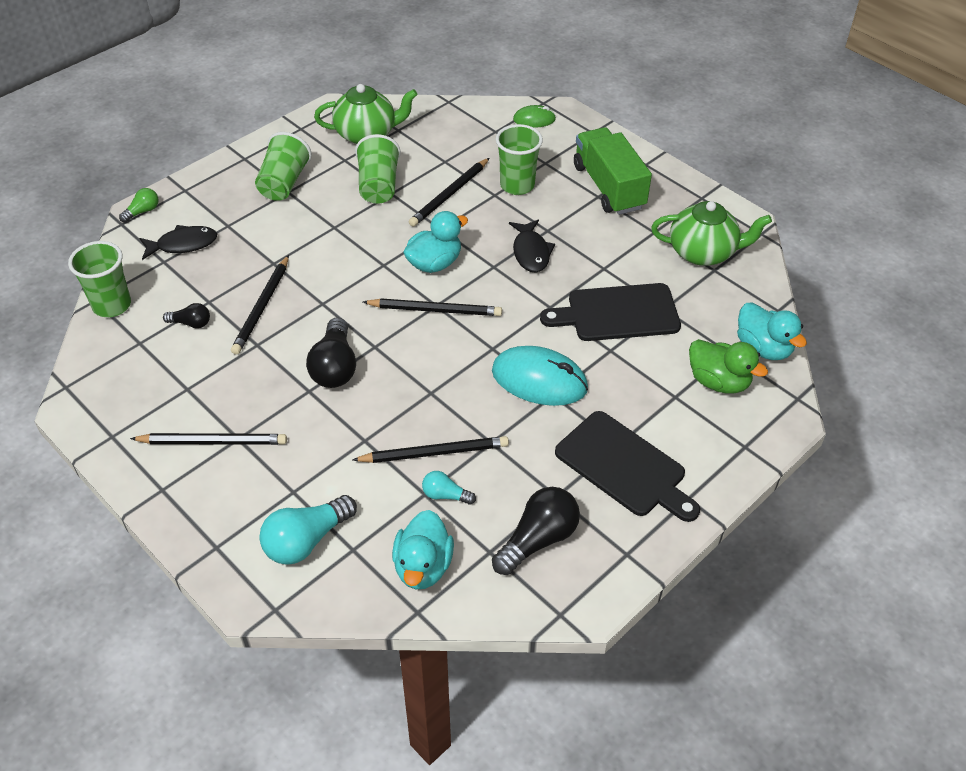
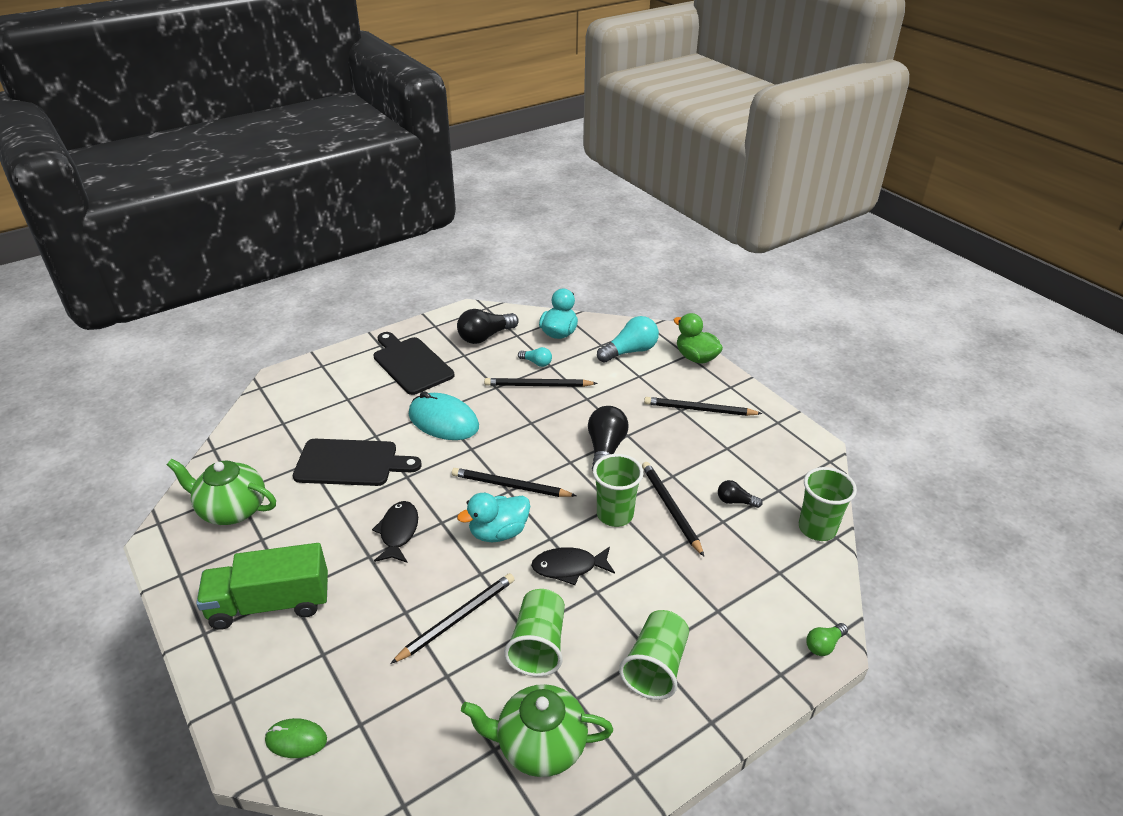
camera: 170 degrees left, 10 degrees down
black fish [139,225,217,260] -> black fish moved to [531,547,615,585]
black pencil [231,255,289,355] -> black pencil turned 45 degrees counterclockwise [642,462,704,556]
green cup [496,124,543,195] -> green cup moved to [593,454,643,527]
green truck [574,127,652,215] -> green truck turned 90 degrees clockwise [196,543,328,630]
green duck [689,339,768,394] -> green duck moved to [674,313,723,364]
turquoise duck [737,303,807,360] -> none

